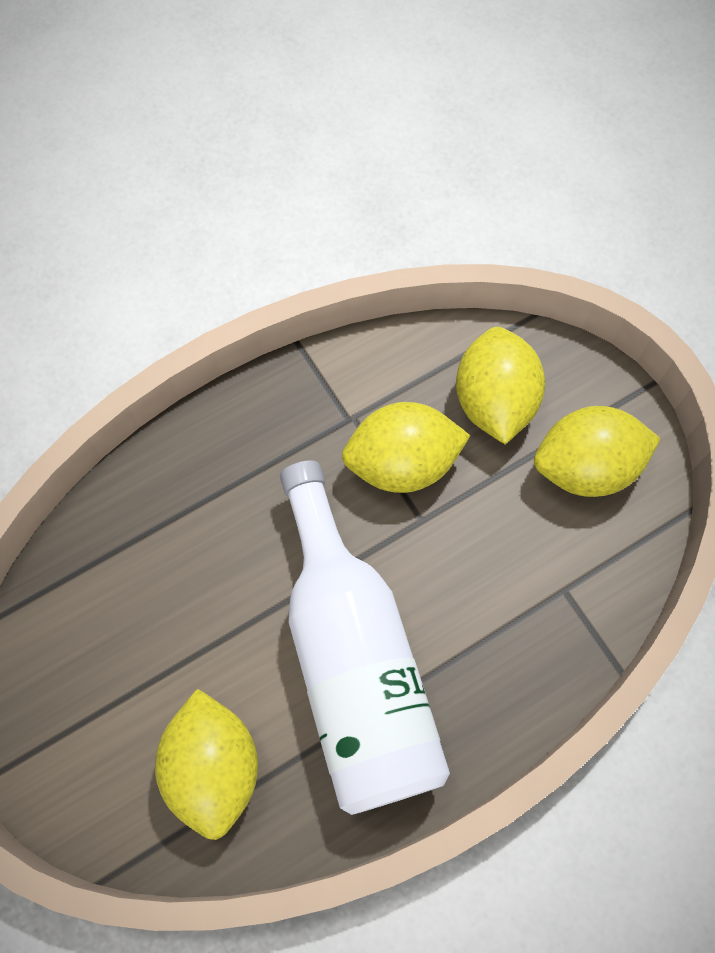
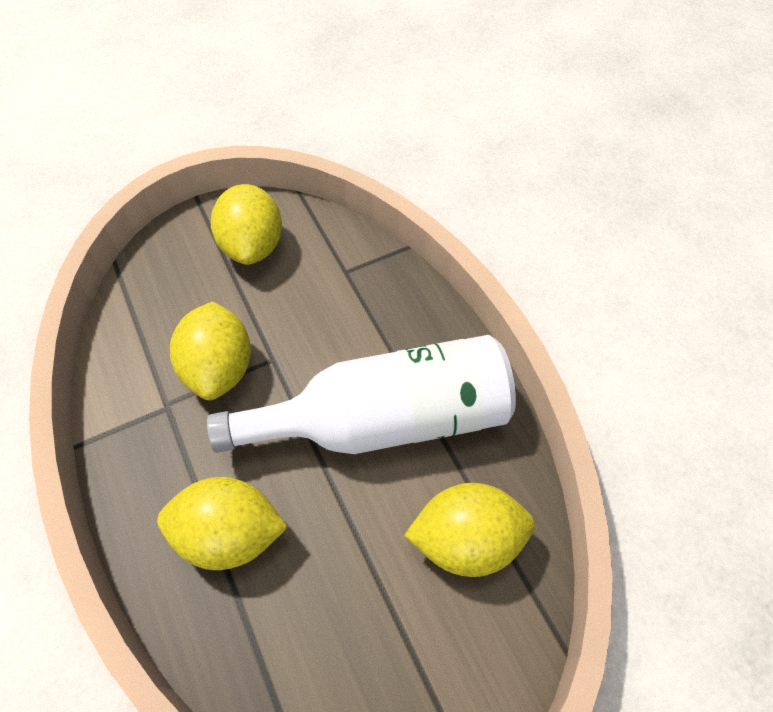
camera: 85 degrees left, 10 degrees down
yellow lemon [456,327,545,444] -> yellow lemon moved to [157,477,288,570]

